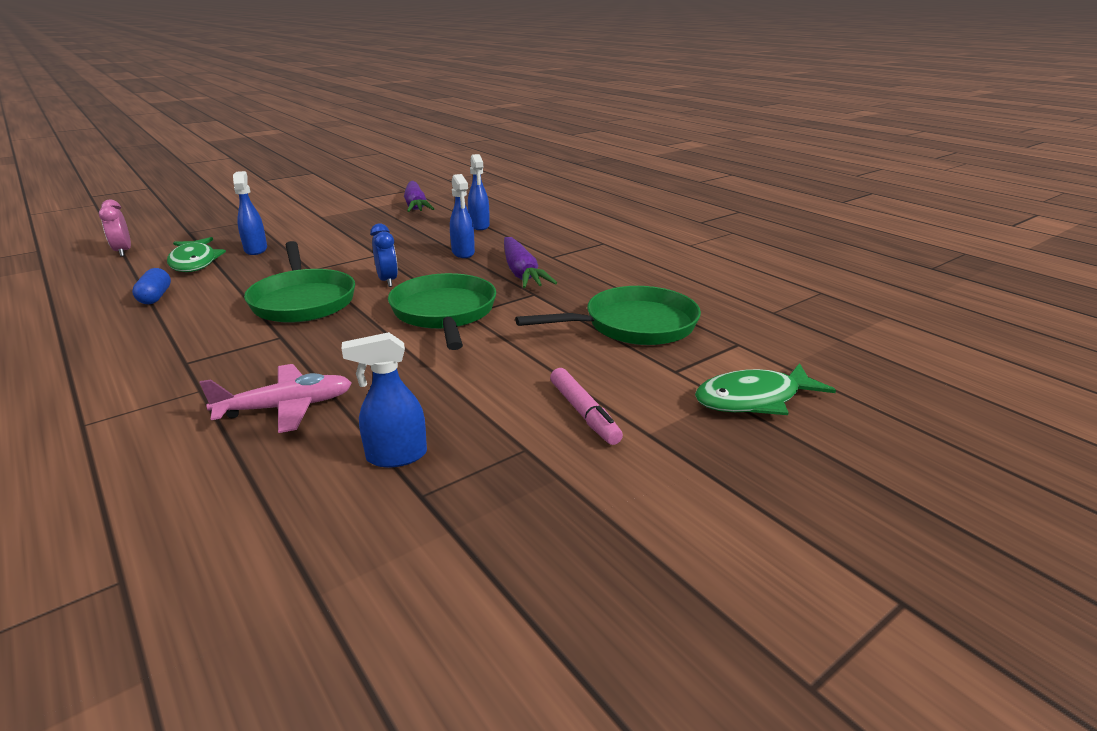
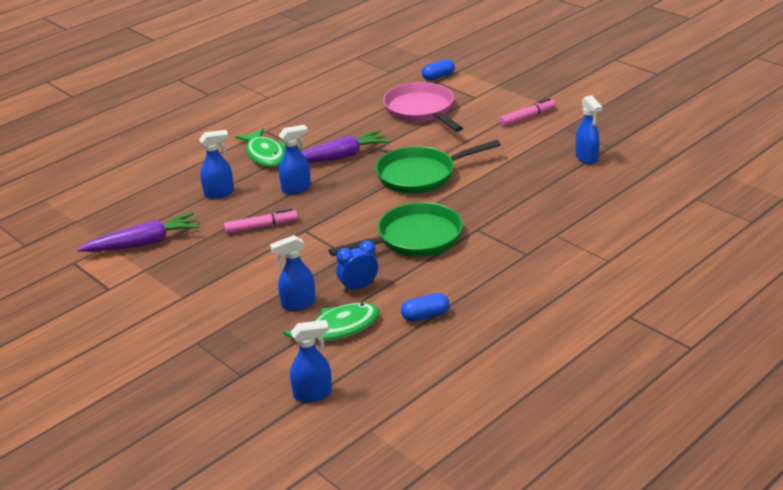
camera: 95 degrees left, 5 degrees up
pink clock [99,200,131,257] -> blue spray bottle [290,320,332,403]
pink plane [200,364,352,433] -> none
blue clock [370,223,398,287] -> blue clock moved to [336,241,378,293]
green pan [515,286,701,345] -> pink pan [383,82,463,132]
green fish [695,363,836,415] -> green fish moved to [235,128,286,167]
none -> pink marker [224,209,298,234]
none -> blue capsule [422,59,455,81]

